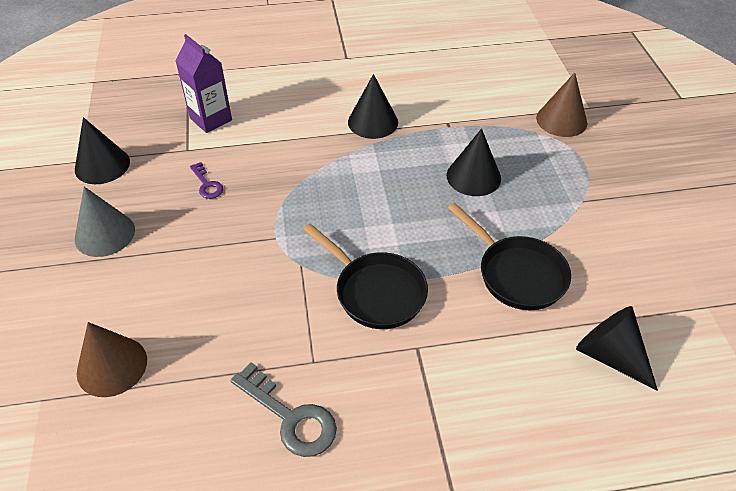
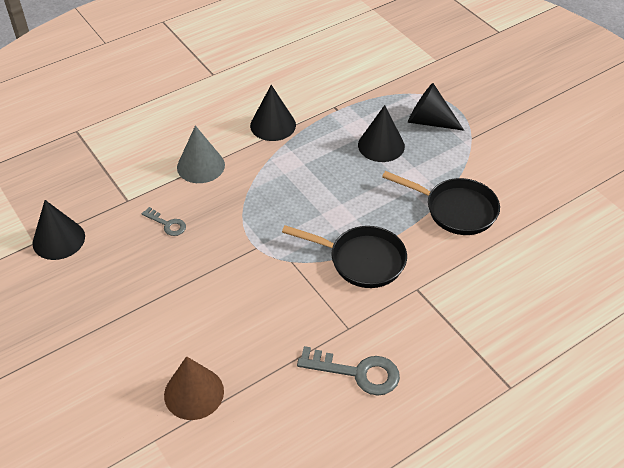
camera: 25 degrees left, 0 degrees up
grey cone [75,187,135,257] -> grey cone moved to [177,125,225,183]
purple carton [176,34,232,133] -> none
purple key [190,162,223,199] -> grey key [142,207,186,236]
brown cone [536,73,587,137] -> none
black cone [576,306,658,391] -> black cone moved to [408,83,464,131]

